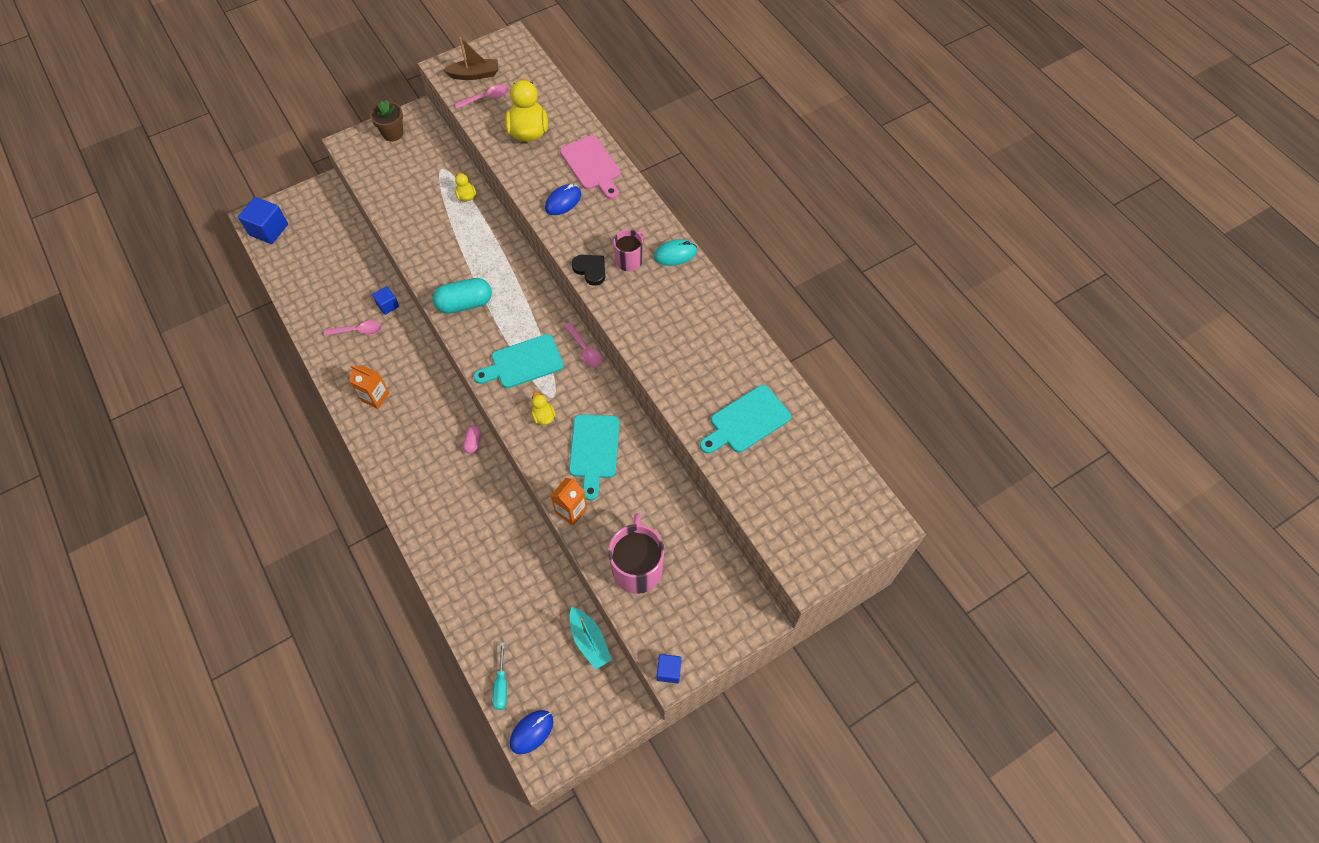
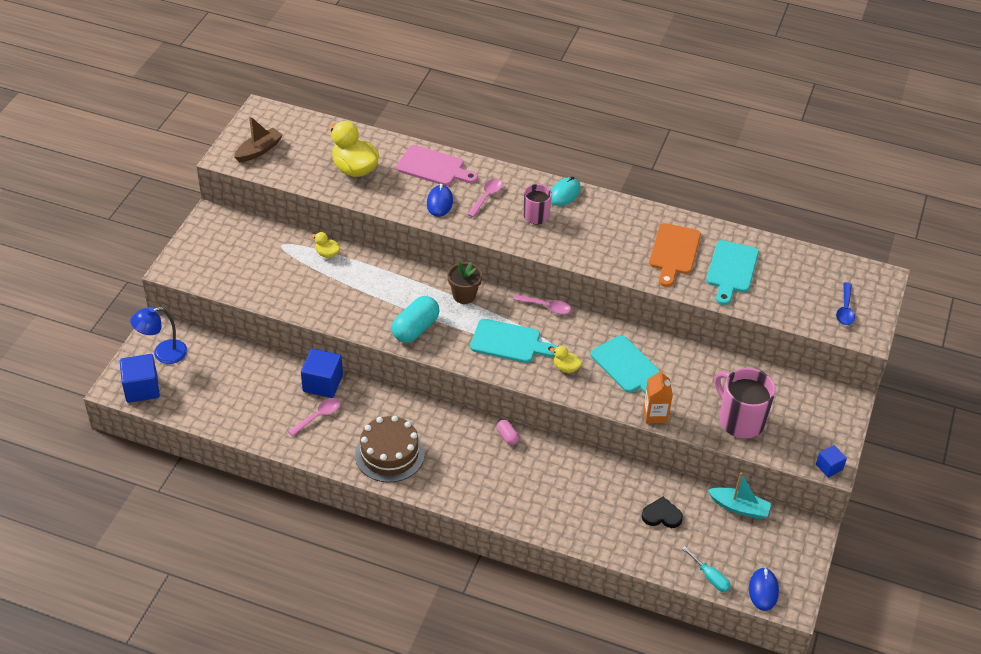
camera: 40 degrees left, 15 degrees down
orange carton [349,365,389,409] -> brown cake [355,415,425,483]
brown flower pot [370,100,403,141] -> brown flower pot moved to [447,262,482,304]
blue cube [372,286,399,315] -> blue cube [301,349,343,398], size x1.75
pink spoon [455,85,509,109] -> pink spoon moved to [467,179,503,217]
turquoise cutting board [474,334,564,388] -> turquoise cutting board turned 105 degrees counterclockwise [470,319,558,363]
black heart [572,255,605,286] -> black heart moved to [642,497,683,528]
none -> blue lamp [130,307,187,364]
none -> orange cutting board [649,223,701,287]
none -> blue spoon [836,282,855,325]

